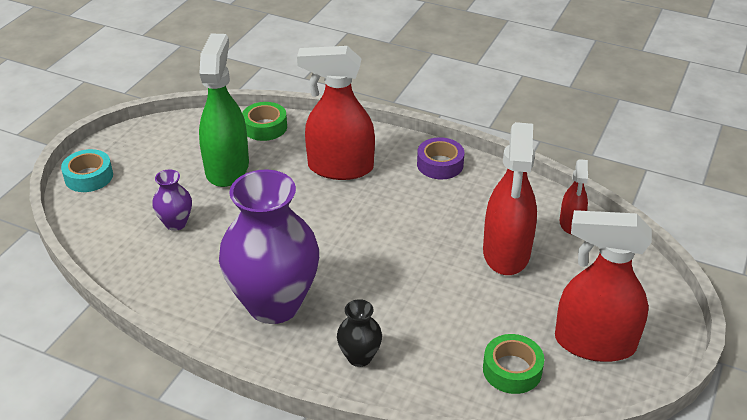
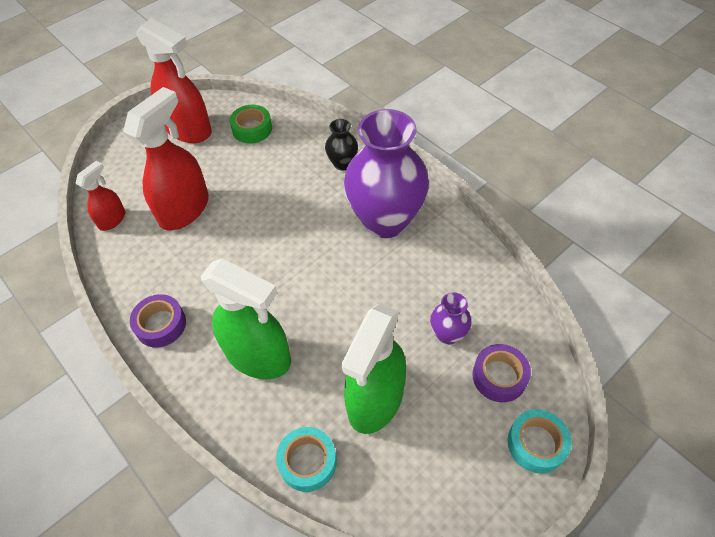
camera: 155 degrees left, 15 degrees up
green tape [242,102,287,141] -> turquoise tape [276,427,337,492]
red spray bottle [297,46,375,180] -> green spray bottle [200,258,291,379]
none -> purple tape [472,344,531,402]

